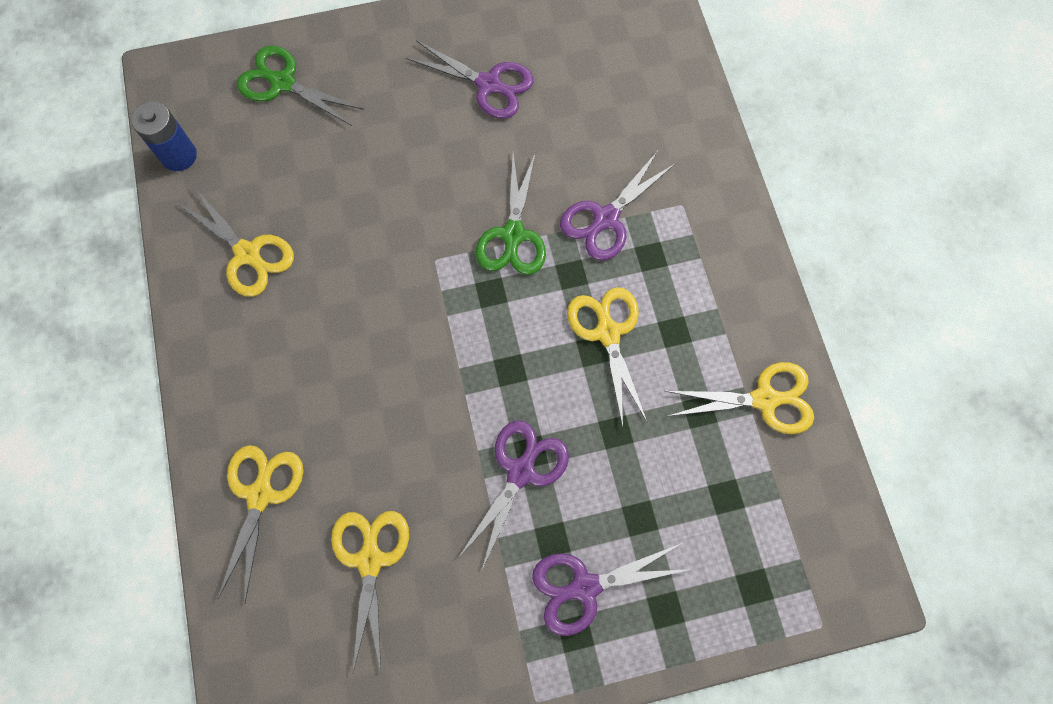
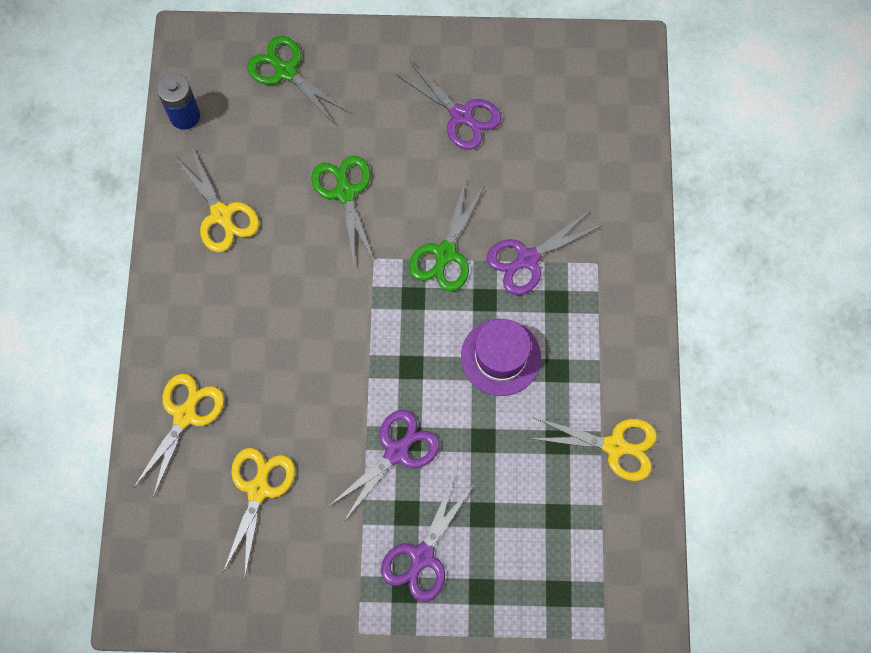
camera: 15 degrees right, 0 degrees up
purple scissors [532,543,692,636] -> purple scissors turned 60 degrees counterclockwise [381,477,473,602]
yellow scissors [567,287,647,427] -> purple hat [461,319,541,396]
none -> green scissors [311,156,375,268]

